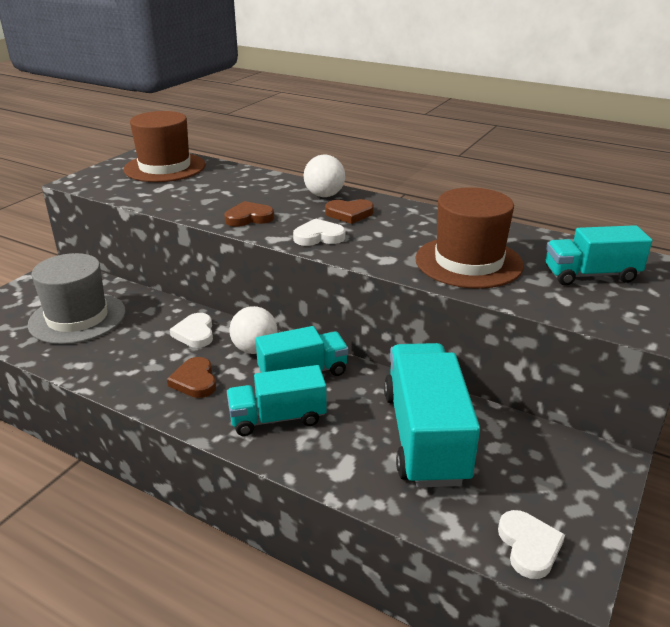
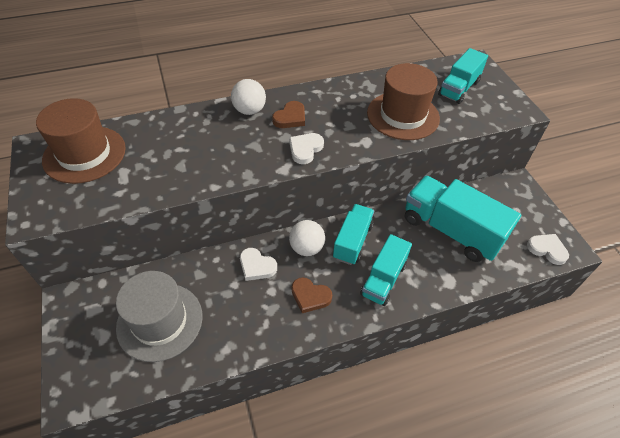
camera: 50 degrees left, 20 degrees up
brown heart [224,201,274,227] -> none

